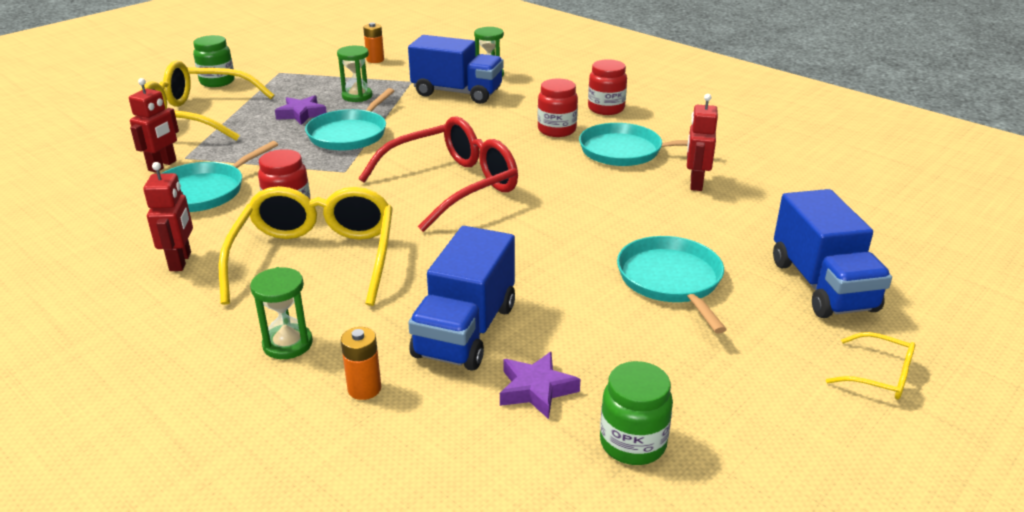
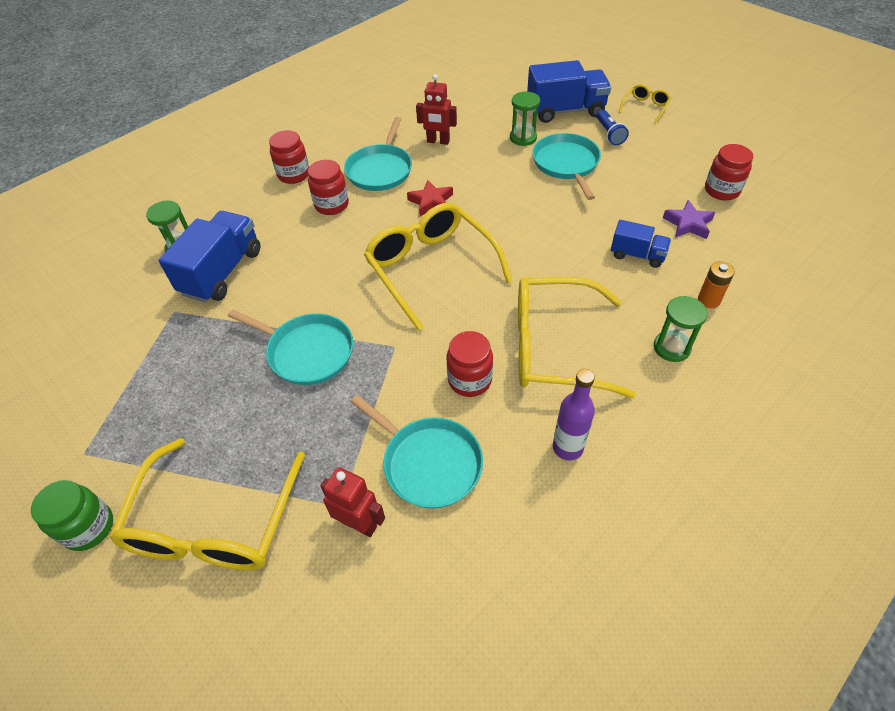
camera: 85 degrees left, 20 degrees up
red robot [143,162,193,271] -> purple bottle [553,369,595,460]
purple star [275,95,327,125] -> none
green hourglass [337,46,372,102] -> green hourglass moved to [510,91,540,146]
red glasses [358,116,518,232] -> yellow glasses [364,203,513,331]
orange battery [363,22,384,63] -> none
blue truck [408,226,515,371] -> blue truck [611,220,671,268], size x0.56
green jar [600,361,673,465] -> red jar [705,144,753,200]
turquoise pan [617,236,727,334] -> turquoise pan turned 90 degrees clockwise [532,133,601,200]
none -> red star [407,180,453,216]
none -> blue flashlight [597,110,629,145]

